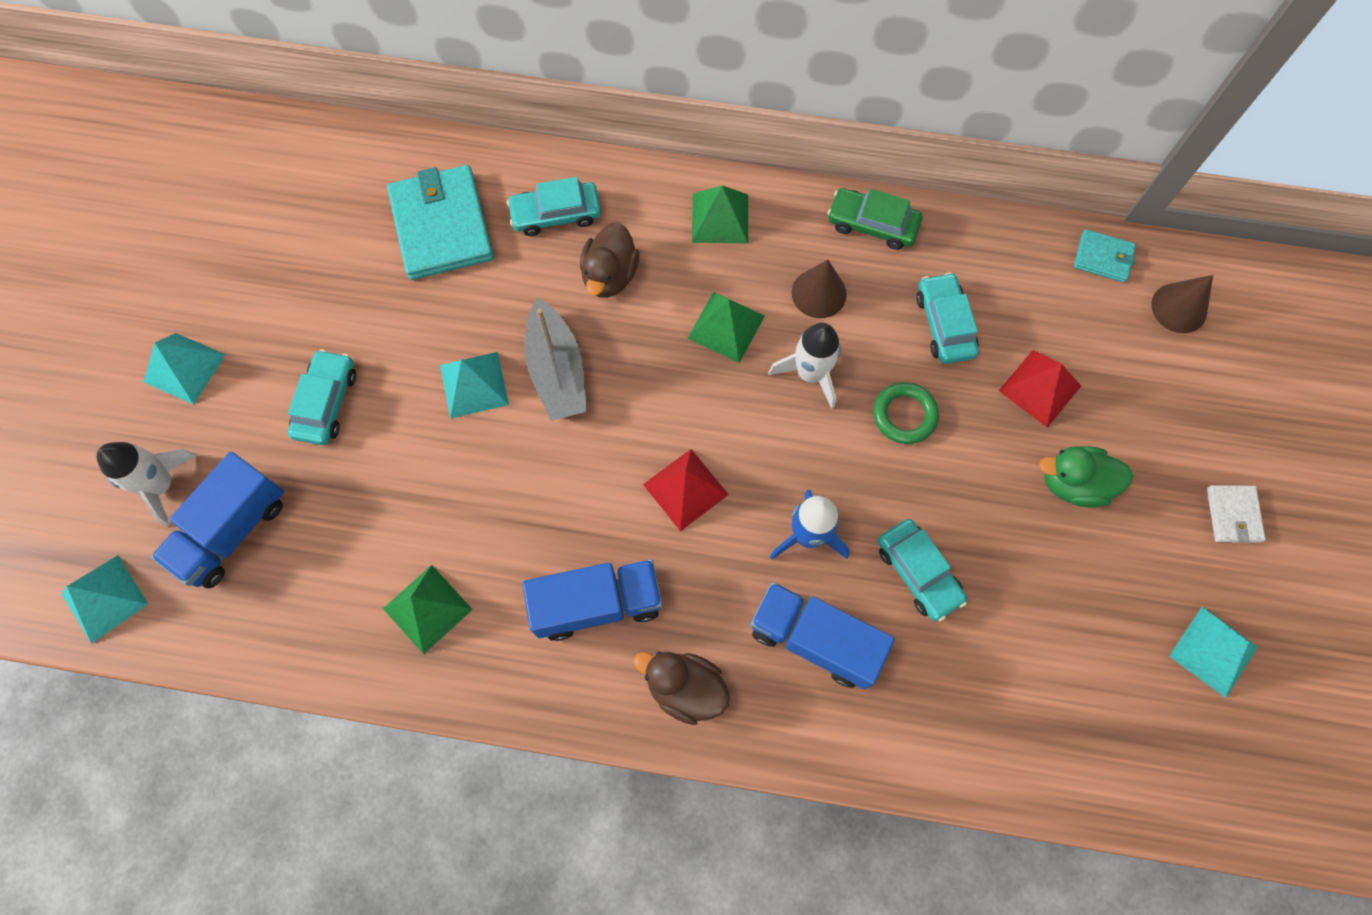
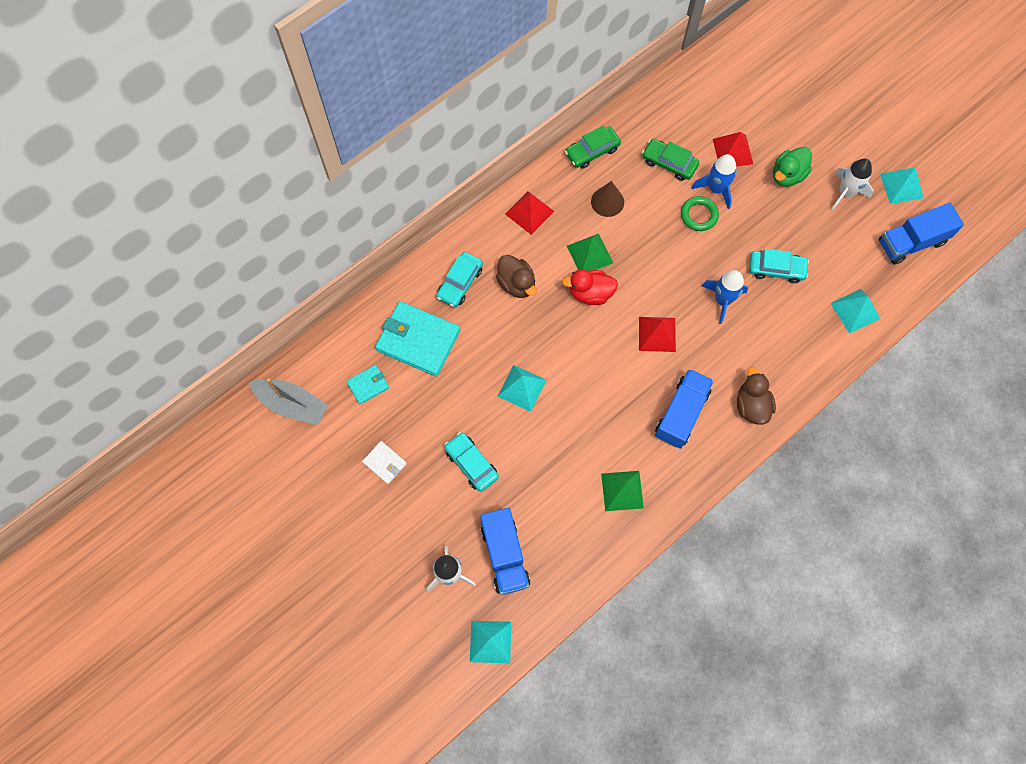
camera: 50 degrees left, 0 degrees up
turquoise pyramid [144,333,225,405] -> turquoise pyramid moved to [830,289,880,333]
grey boat [524,298,587,421] -> grey boat moved to [249,378,328,425]
brown duck [633,652,730,725] -> brown duck turned 105 degrees clockwise [737,367,776,425]
green pyramid [692,185,748,244] -> red pyramid [505,191,554,235]
blue truck [751,582,895,689] -> blue truck moved to [879,203,964,264]
white rocket [769,323,841,409] -> white rocket moved to [831,159,873,211]
turquoise car [916,272,979,364] -> green car [642,139,699,181]
turquoise wallet [1074,229,1136,282] -> turquoise wallet moved to [346,365,389,404]
brown cone [1151,275,1213,333] -> none
white wallet [1207,485,1266,543] -> white wallet moved to [362,441,407,484]
none -> red duck [562,269,618,305]
none -> blue rocket [692,154,737,209]

